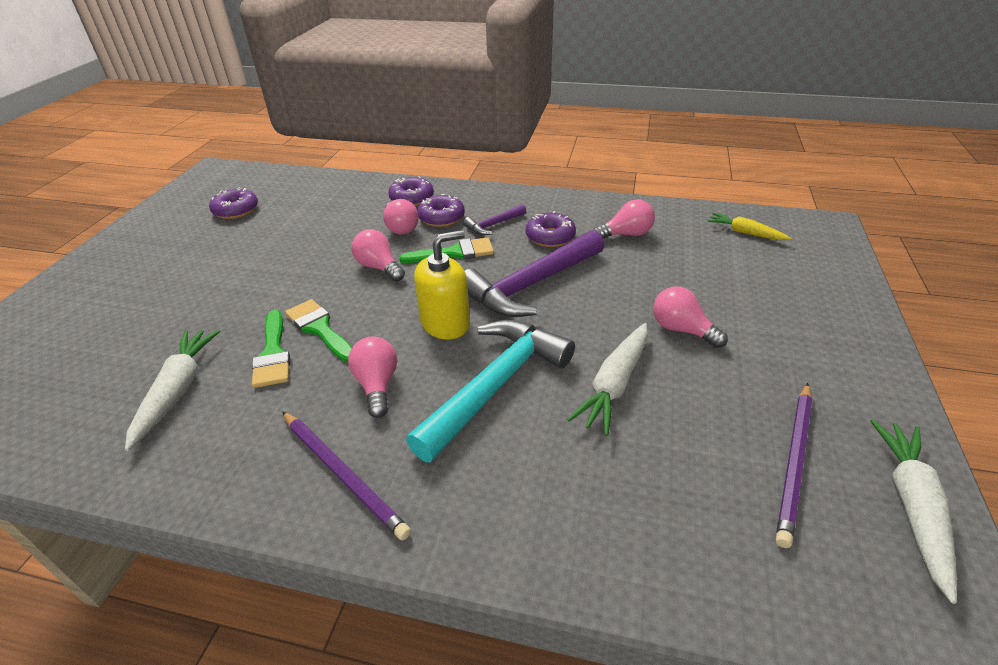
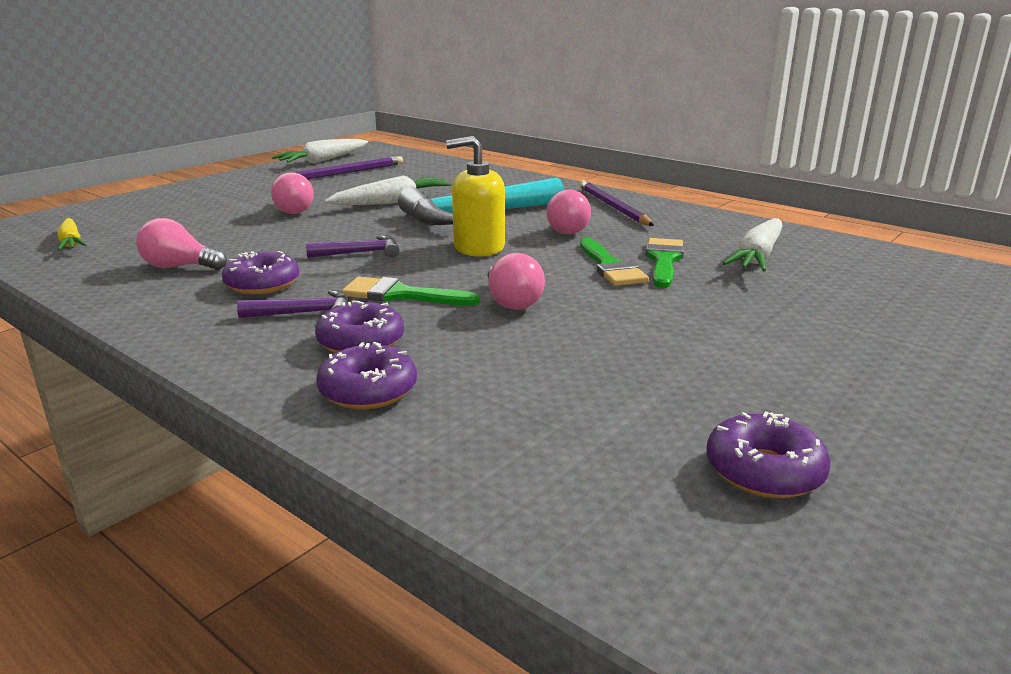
camera: 155 degrees left, 15 degrees down
pink light bulb [383,199,419,235] -> none
purple hammer [465,230,605,317] -> purple hammer [306,235,399,258], size x0.47

